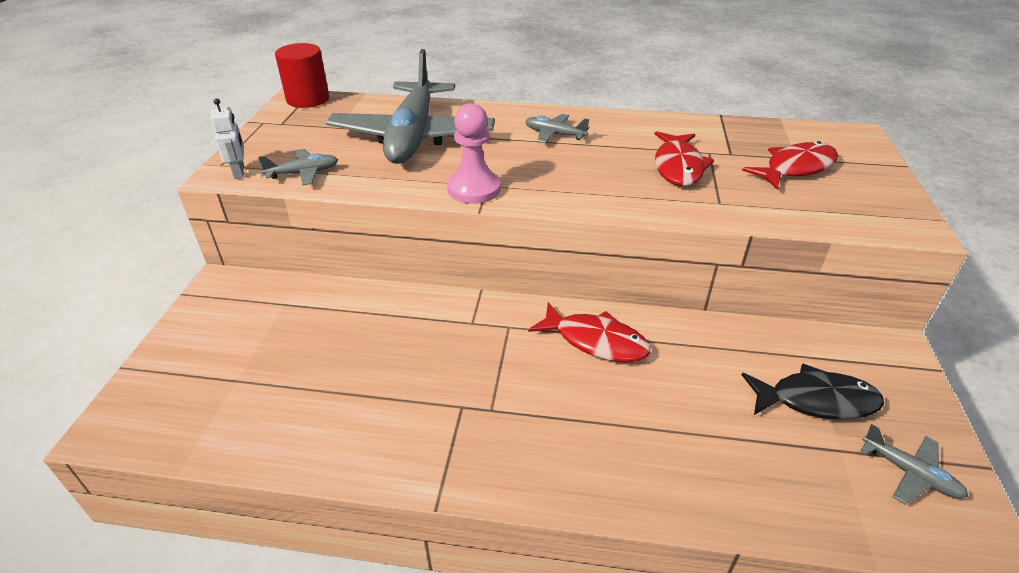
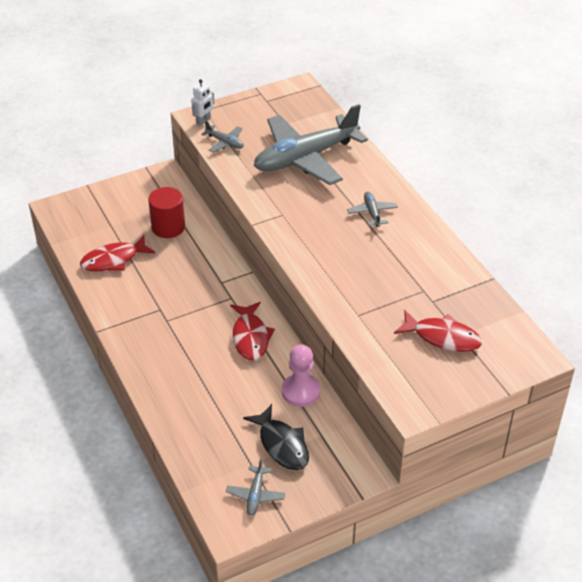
camera: 55 degrees right, 5 degrees up
red cylinder [275,43,329,108] -> red cylinder moved to [148,187,185,238]
pink pawn [447,103,501,204] -> pink pawn moved to [282,344,320,407]
red fish [655,131,714,186] -> red fish moved to [80,235,155,271]

